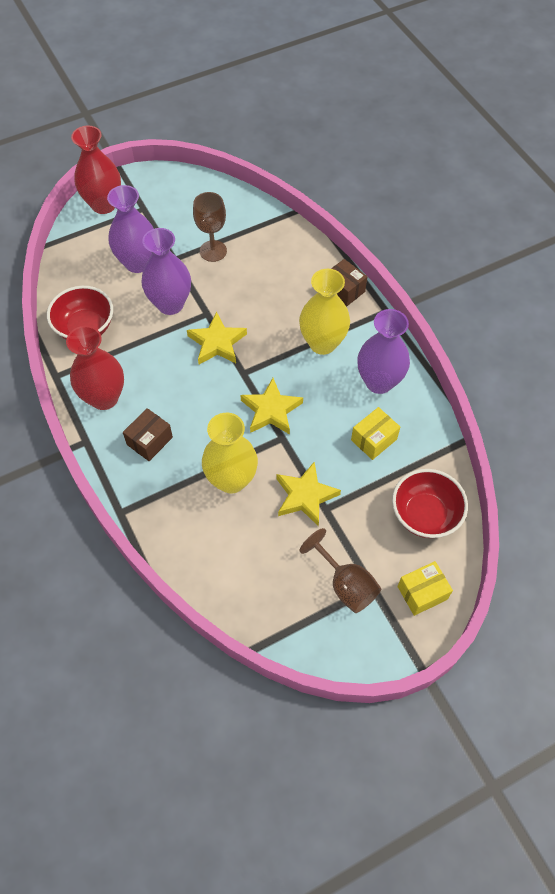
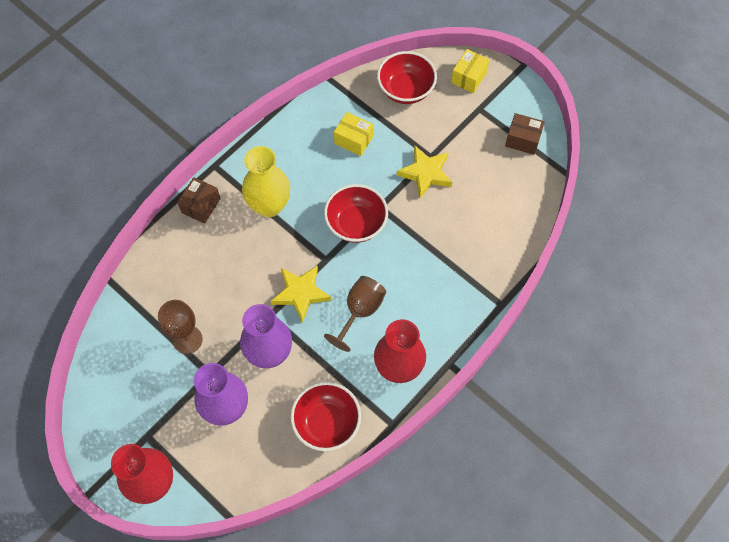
camera: 110 degrees left, 5 degrees up
brown box [123,408,173,461] -> brown box moved to [505,113,545,155]
yellow vase [202,413,258,493] -> none
yellow star [240,378,303,435] -> red bowl [324,184,388,243]
brown goblet [300,528,381,613] -> brown goblet moved to [324,276,386,352]
purple vase [357,309,410,394] -> none
yellow box [397,561,453,616] -> yellow box turned 75 degrees clockwise [451,49,490,93]

